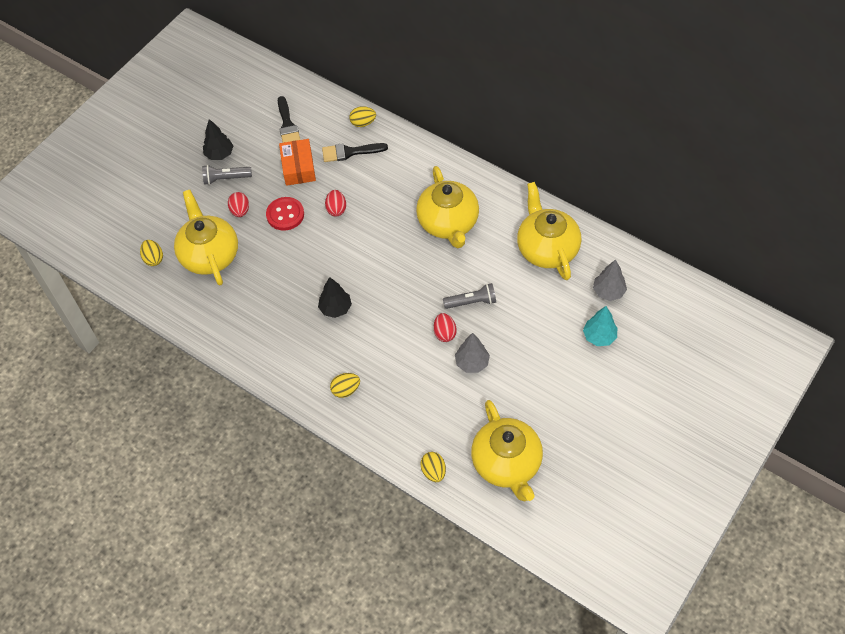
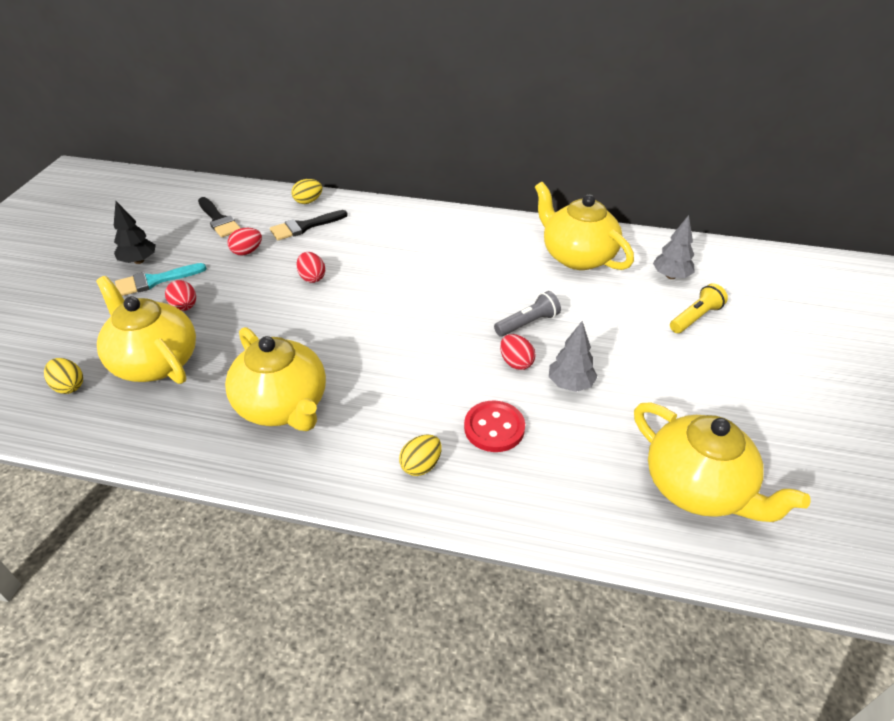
camera: 25 degrees left, 15 degrees down
grey flashlight [202,165,252,185] -> turquoise brush [115,263,207,296]
red button [266,197,304,231] -> red button moved to [464,401,525,452]
orange box [279,139,316,186] -> red egg [228,228,262,256]
black tree [318,277,352,318] -> none
yellow teapot [416,166,479,248] -> yellow teapot moved to [225,327,326,431]
yellow egg [420,452,446,482] -> none
turquoise tree [583,306,617,346] -> yellow flashlight [670,283,728,333]

